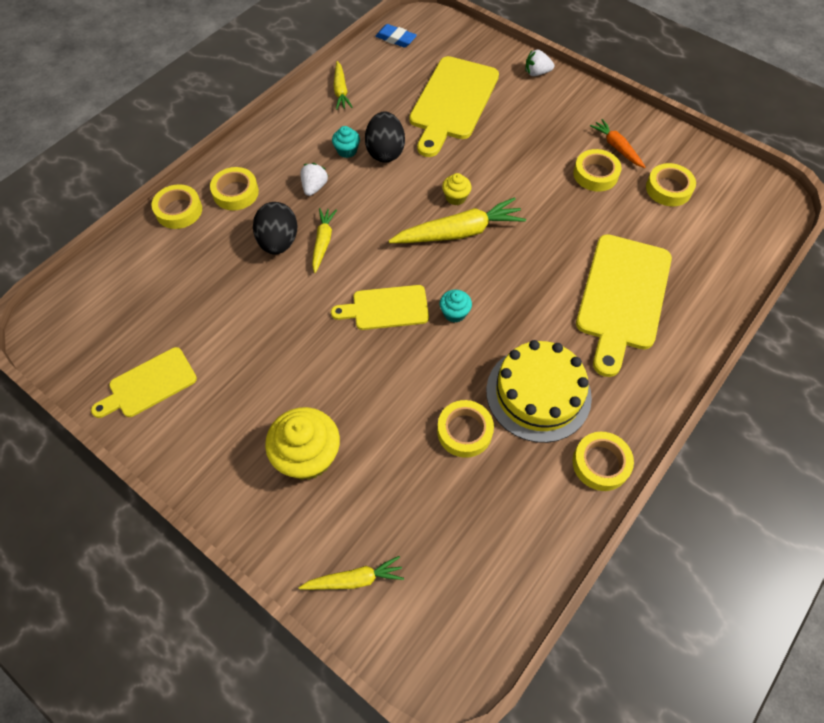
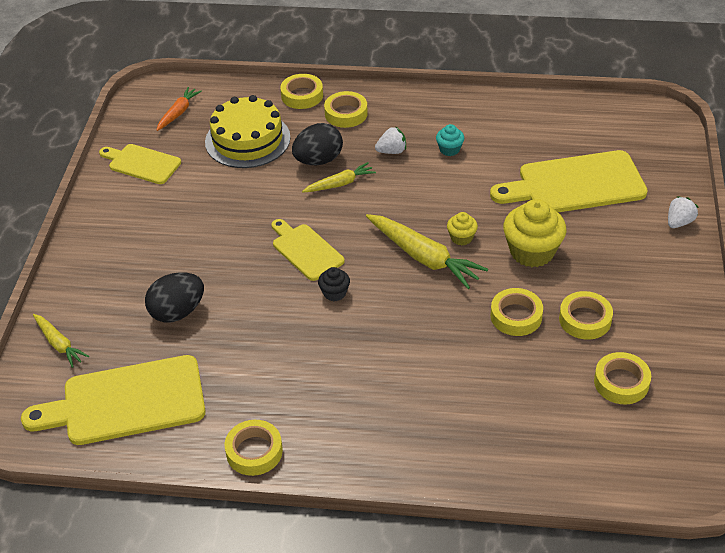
camera: 60 degrees right, 15 degrees down
yellow cupcake [265,407,340,480] -> yellow cupcake moved to [503,199,567,267]
yellow carrot [333,61,352,110] -> none
black egg [365,111,405,163] -> black egg moved to [145,272,204,323]
blue eraser [375,24,417,48] -> none
yellow tape [437,400,494,458] -> yellow tape moved to [490,288,543,336]
turquoise cupcake [440,290,472,323] -> black cupcake [318,267,350,301]
yellow cake [486,340,592,443] -> yellow cake moved to [205,95,290,168]
white strawberry [525,50,554,76] -> white strawberry turned 75 degrees clockwise [668,196,698,228]
yellow cutting board [576,234,672,377] -> yellow cutting board moved to [21,355,206,445]
orange carrot [590,119,645,168] -> orange carrot moved to [156,87,202,131]

